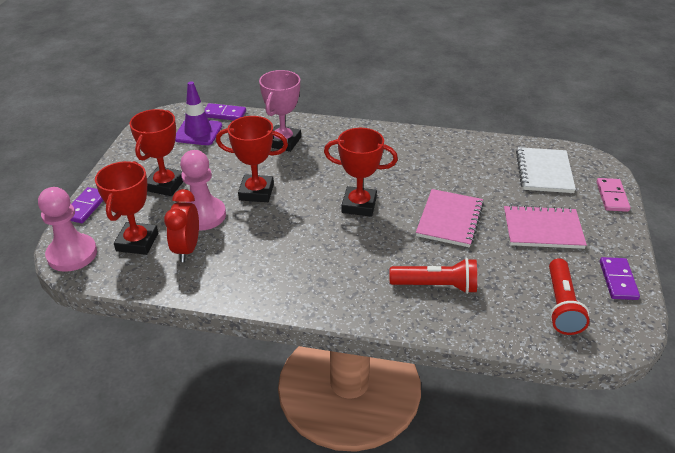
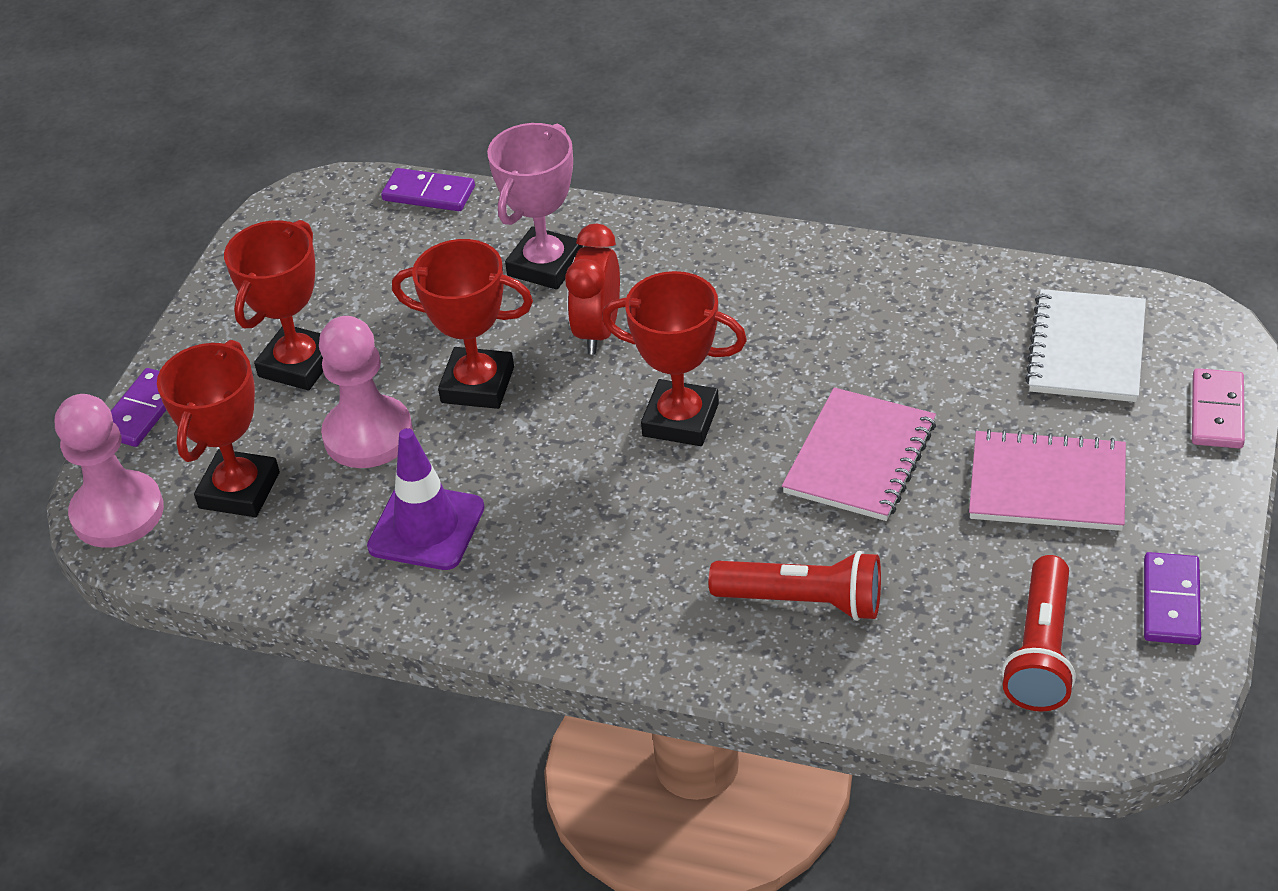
camera: 10 degrees right, 5 degrees up
red clock [164,189,199,262] -> red clock moved to [565,224,620,355]
purple traffic cone [175,81,222,145] -> purple traffic cone moved to [367,428,485,570]

